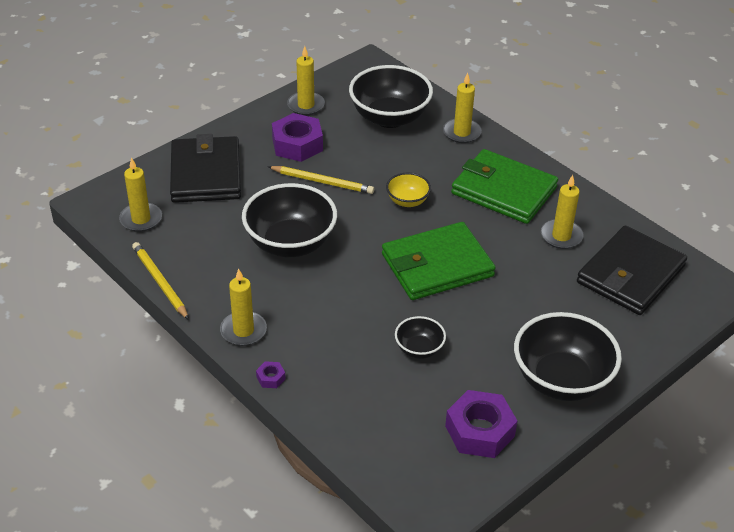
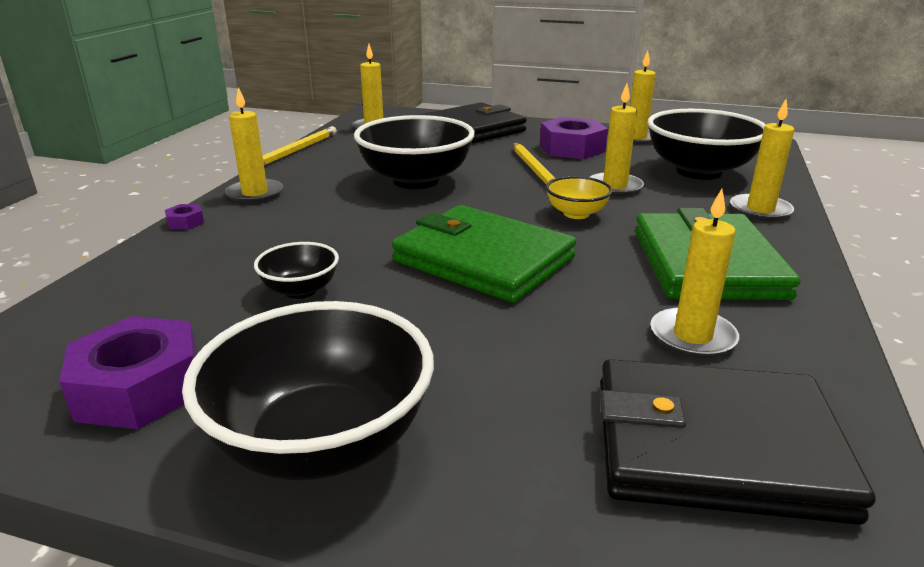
camera: 60 degrees right, 15 degrees down
none -> yellow candle [590,83,644,196]

